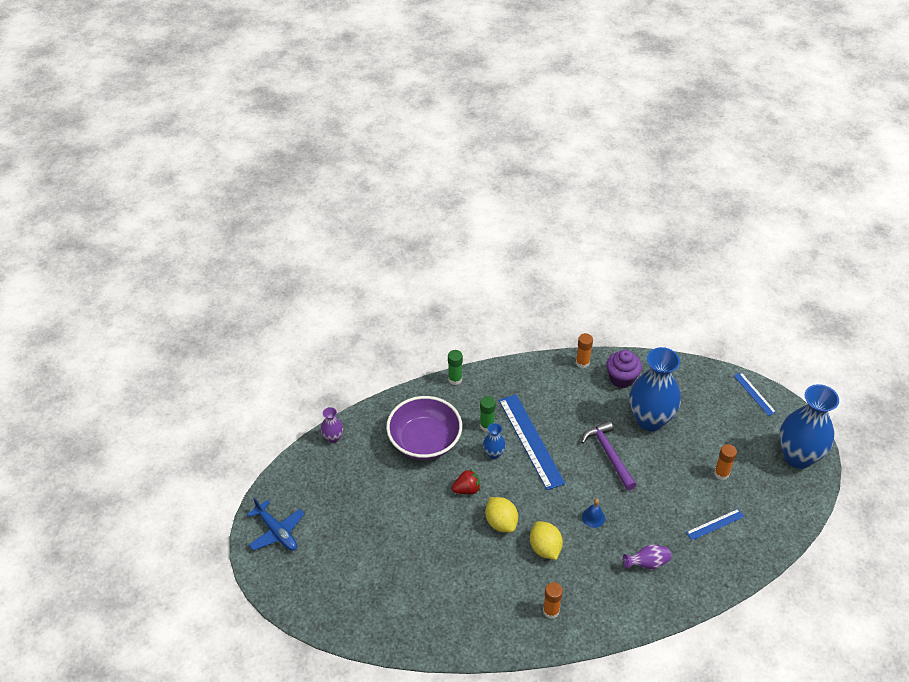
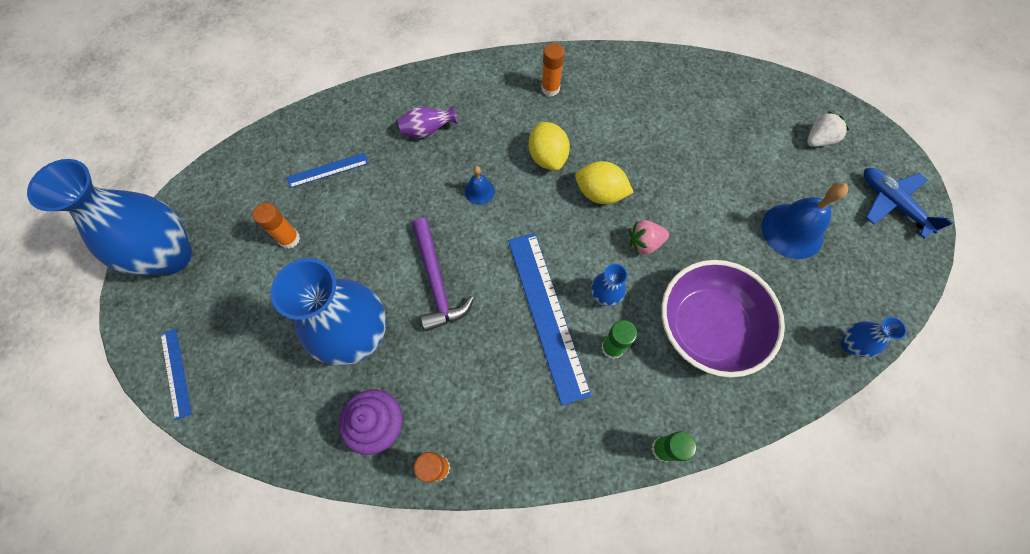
camera: 175 degrees left, 20 degrees up
purple vase [321,407,343,443] -> blue vase [841,317,907,357]
red strawberry [452,469,480,494] -> pink strawberry [629,220,669,255]
yellow lemon [485,497,518,533] -> yellow lemon turned 45 degrees counterclockwise [575,161,634,204]
none -> blue bell [762,182,848,259]
none -> white strawberry [807,111,849,147]

